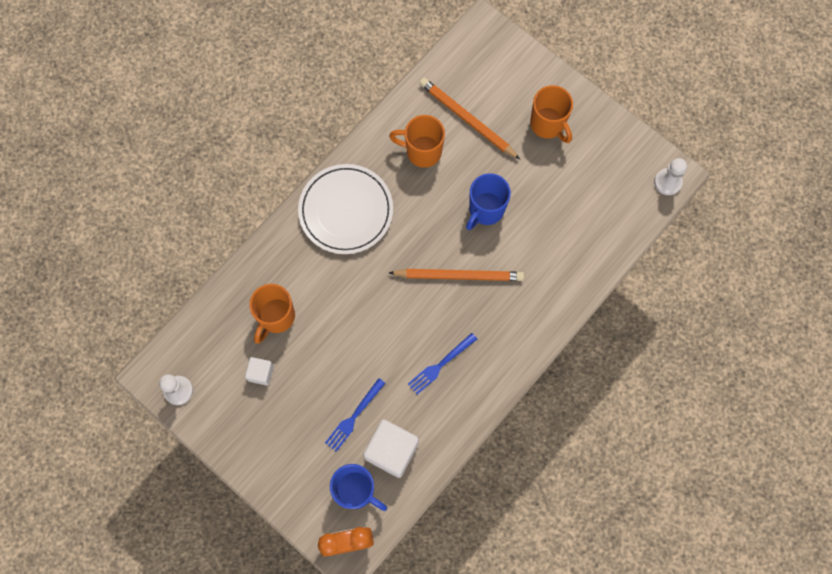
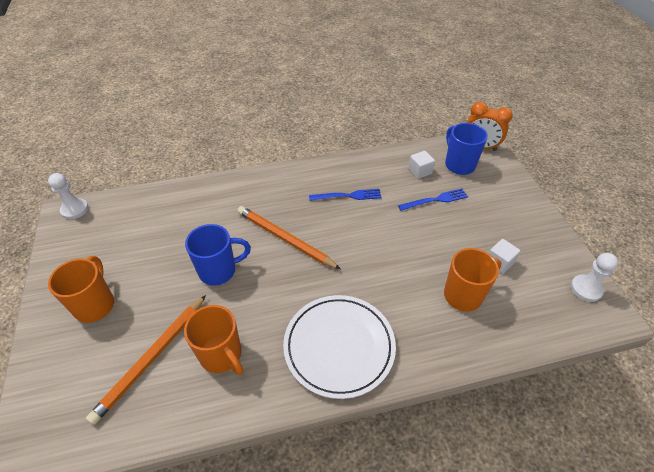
camera: 145 degrees left, 25 degrees down
white cube [363,419,419,478] -> white cube [408,151,435,179], size x0.54
orange pencil [419,78,520,159] -> orange pencil turned 45 degrees clockwise [86,295,206,425]

